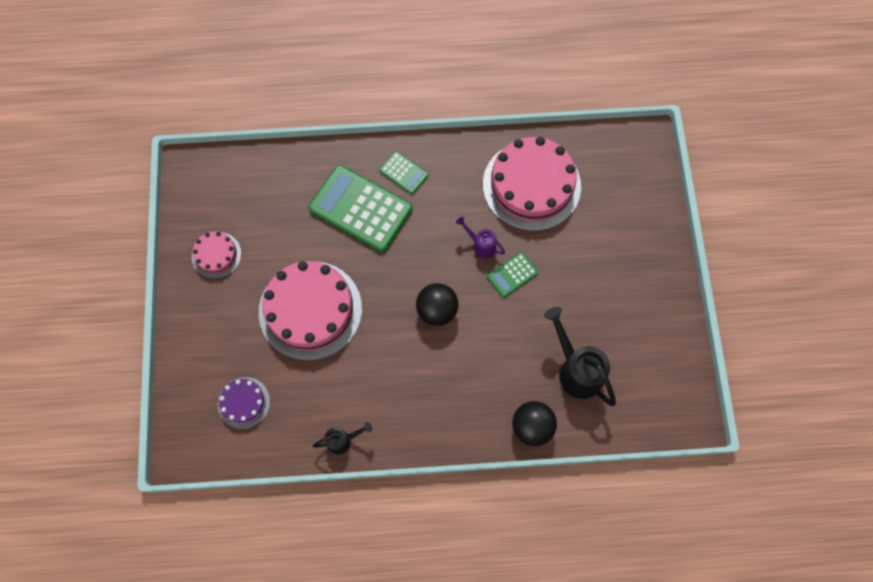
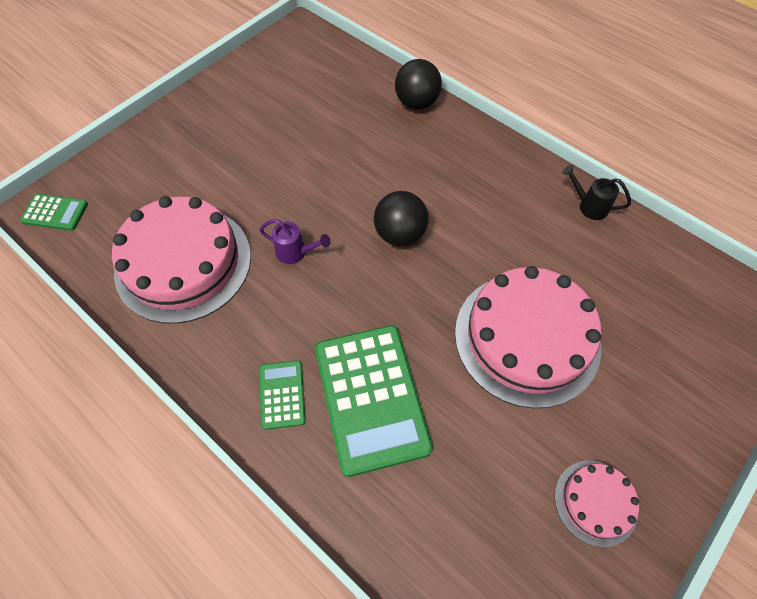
camera: 135 degrees left, 10 degrees down
purple cake [218,377,270,429] -> none
purple watering can [456,217,505,259] -> purple watering can turned 60 degrees counterclockwise [259,219,331,264]
green calculator [487,252,538,298] -> green calculator moved to [20,194,88,231]
black watering can [544,307,616,406] -> none

